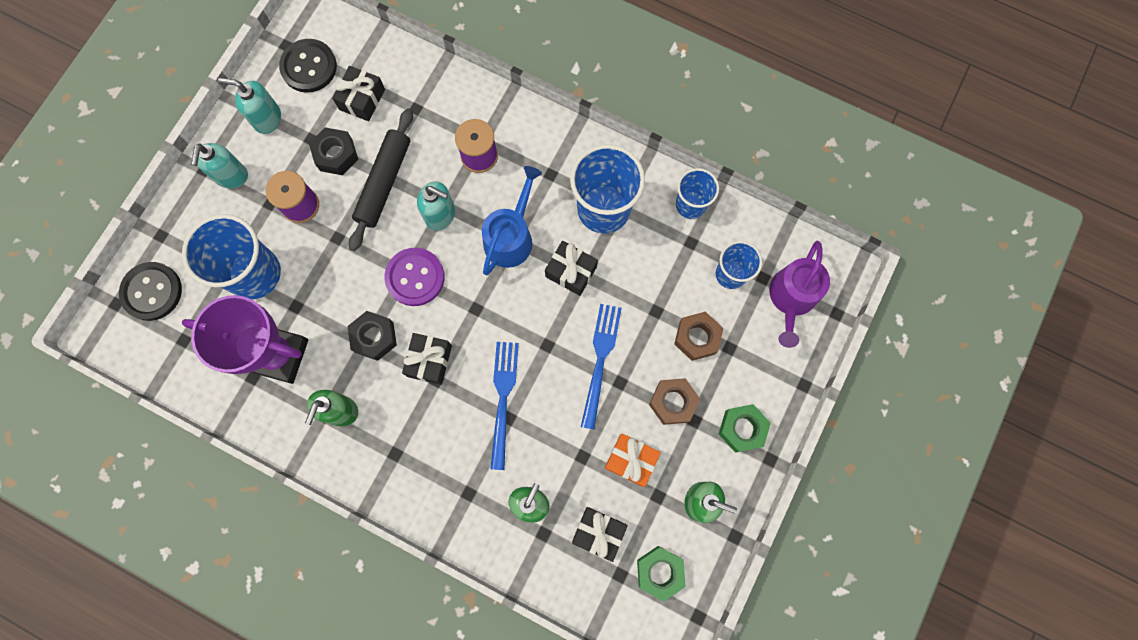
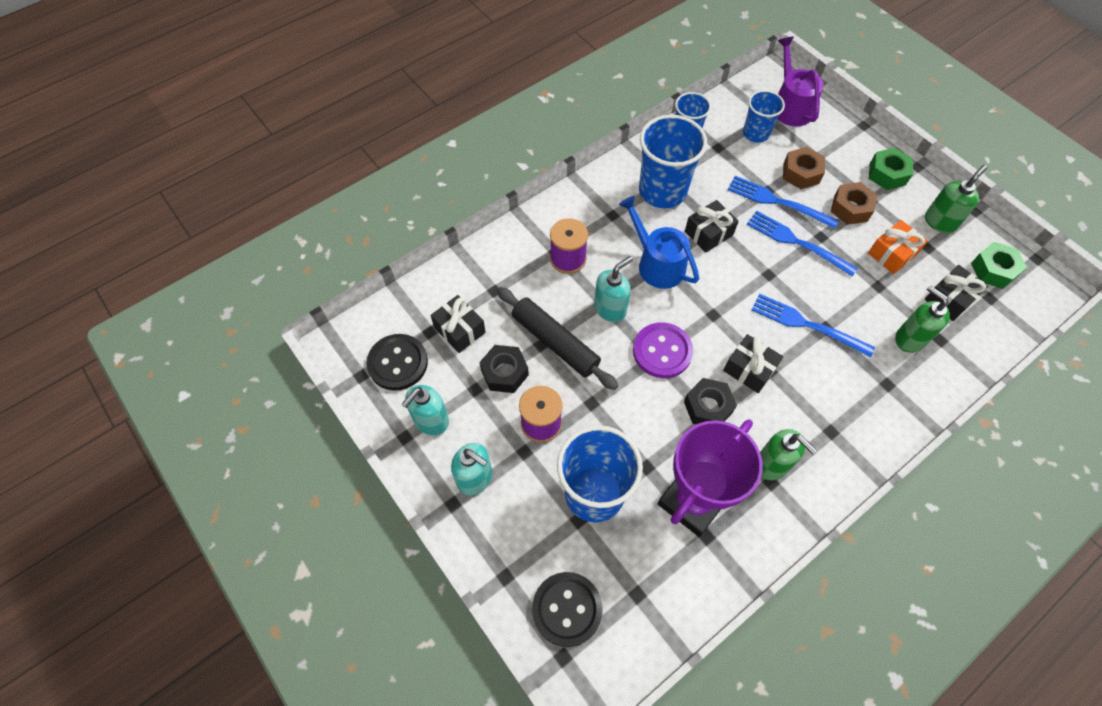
camera: 65 degrees left, 15 degrees down
purple watering can [769,241,830,348] -> purple watering can turned 150 degrees counterclockwise [778,37,824,127]
none -> blue fork [728,176,839,229]

